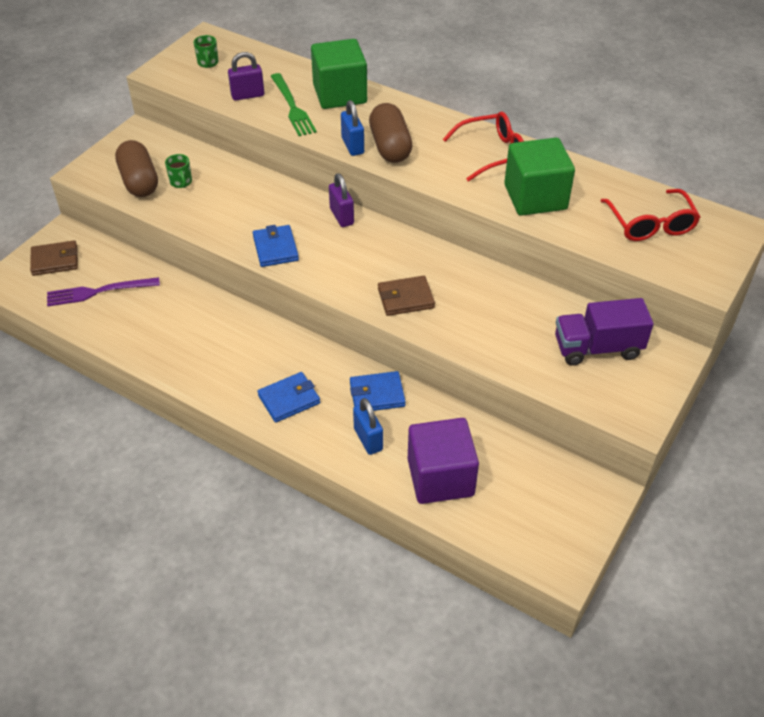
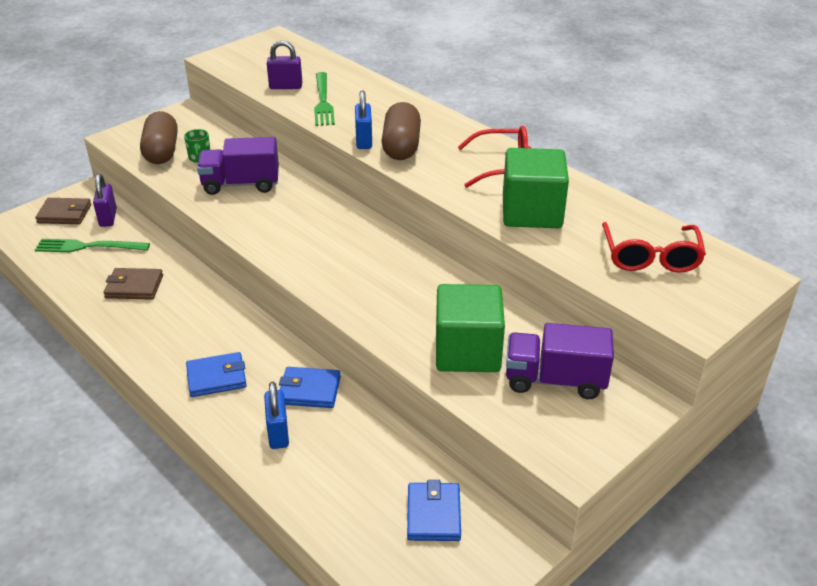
camera: 15 degrees right, 10 degrees down
purple fork [47,277,160,306] -> green fork [35,239,150,252]
green mug [194,35,219,68] -> none
blue wallet [253,225,299,267] -> blue wallet moved to [407,480,461,541]
green cube [311,39,367,109] -> green cube moved to [436,284,505,372]
purple padlock [329,173,354,227] -> purple padlock moved to [93,174,117,227]
brown wallet [378,276,435,316] -> brown wallet moved to [104,268,163,300]
purple cube [408,418,479,504] -> none
none -> purple truck [197,137,279,195]

